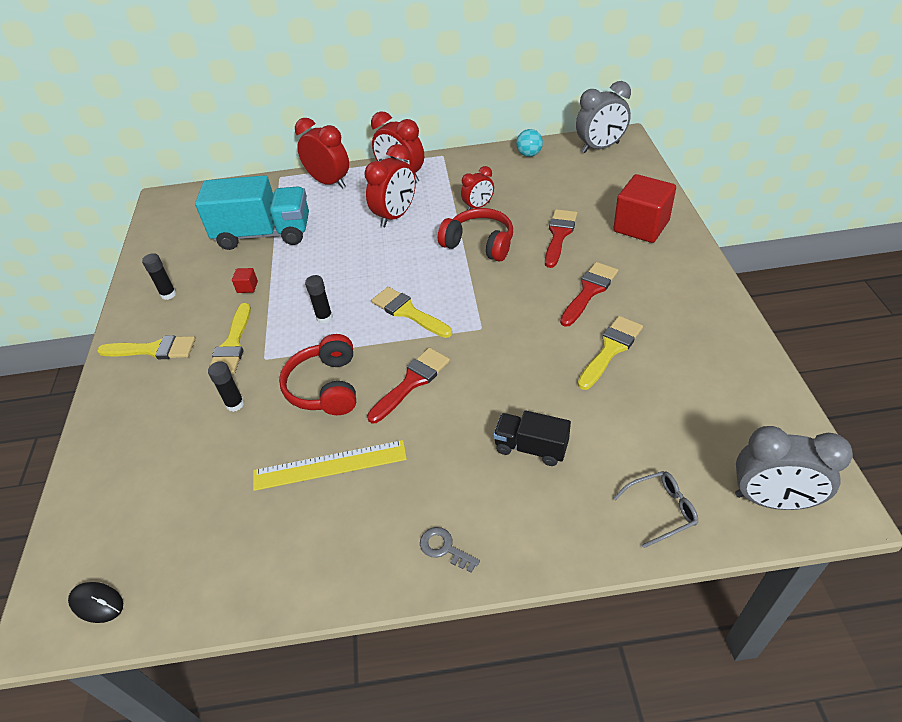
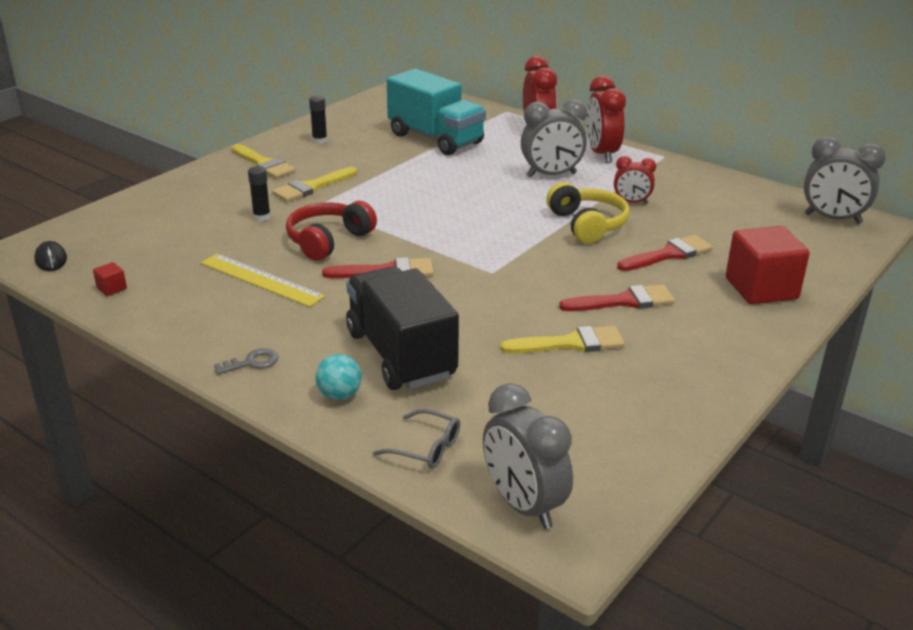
camera: 40 degrees right, 15 degrees down
red cube [232,268,258,293] -> red cube moved to [93,262,127,296]
black glue stick [305,275,333,324] -> none
red clock [364,144,416,227] -> grey clock [521,99,587,178]
yellow brush [371,287,452,338] -> none
grey key [420,527,480,573] -> grey key turned 75 degrees clockwise [214,348,279,374]
red headphones [438,208,513,261] -> yellow headphones [547,182,630,244]
black truck [493,411,571,466] -> black truck [346,266,459,390], size x1.91
turquoise ball [516,129,543,157] -> turquoise ball moved to [316,354,362,400]

